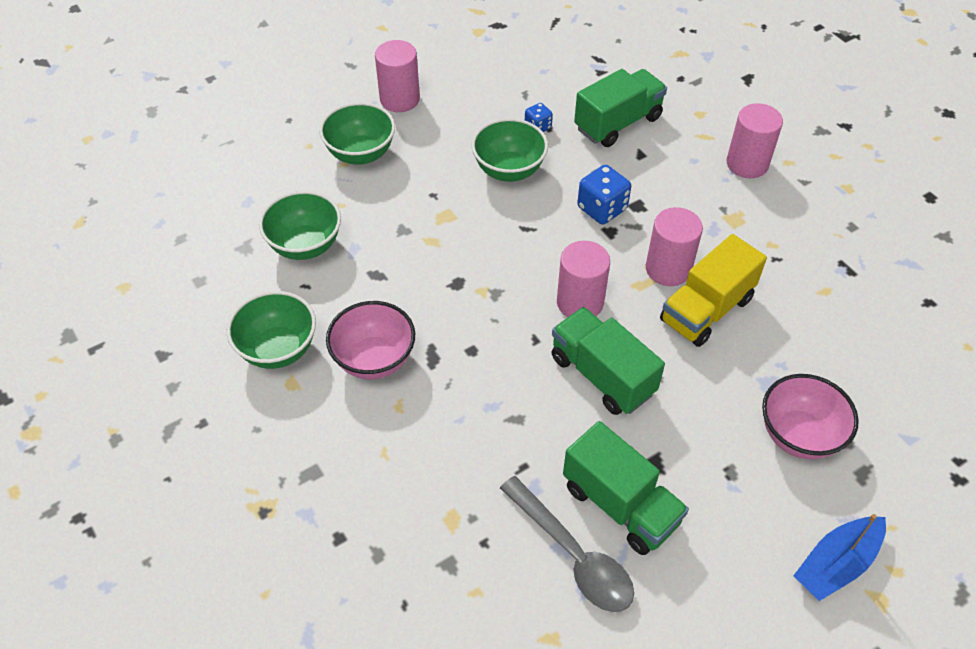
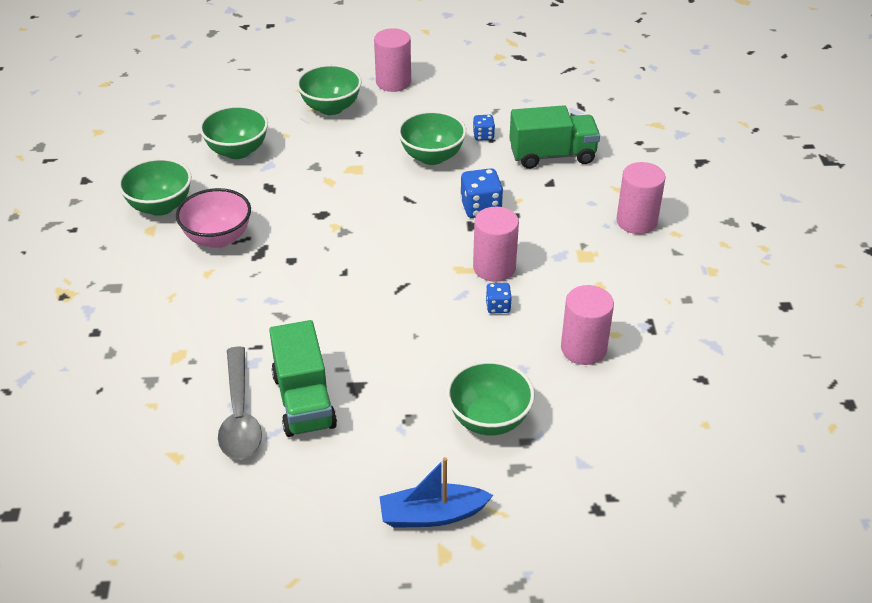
camera: 30 degrees right, 10 degrees down
green truck [552,307,665,415] -> none
pink cylinder [557,241,610,317] -> pink cylinder moved to [561,285,614,365]
yellow truck [660,234,767,347] -> blue dice [486,283,512,314]
pink bowl [762,374,859,459] -> green bowl [446,361,535,435]

